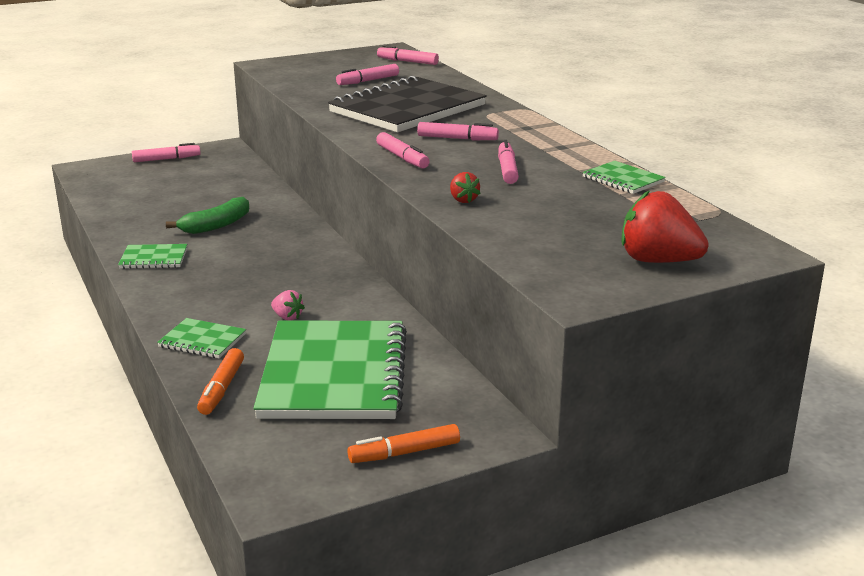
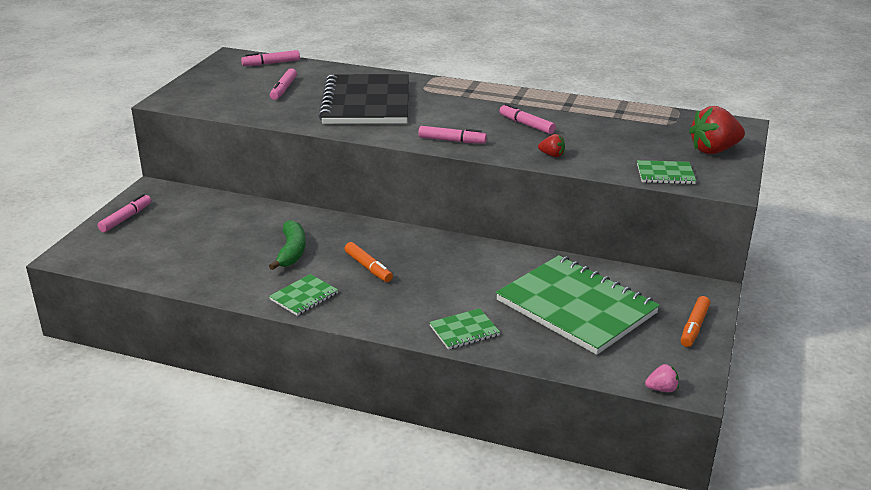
camera: 45 degrees left, 5 degrees up
orange marker [197,348,244,415] -> orange marker moved to [344,242,393,282]
pink strawberry [271,290,305,321] -> pink strawberry moved to [645,364,679,392]
pink marker [417,122,499,140] -> none
green notebook [582,161,666,194] -> green notebook moved to [637,160,696,184]

